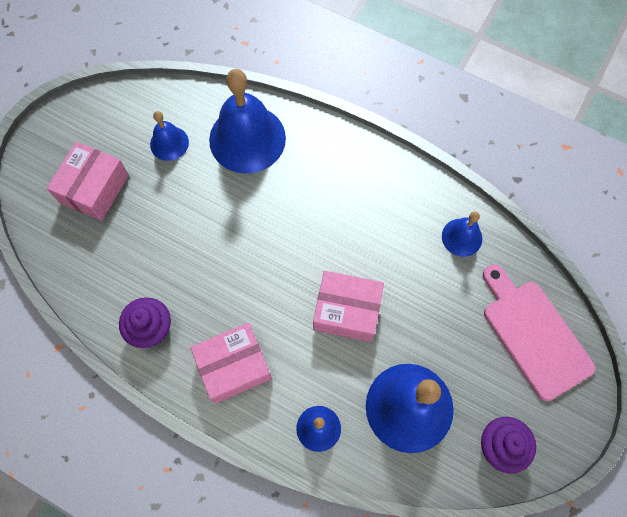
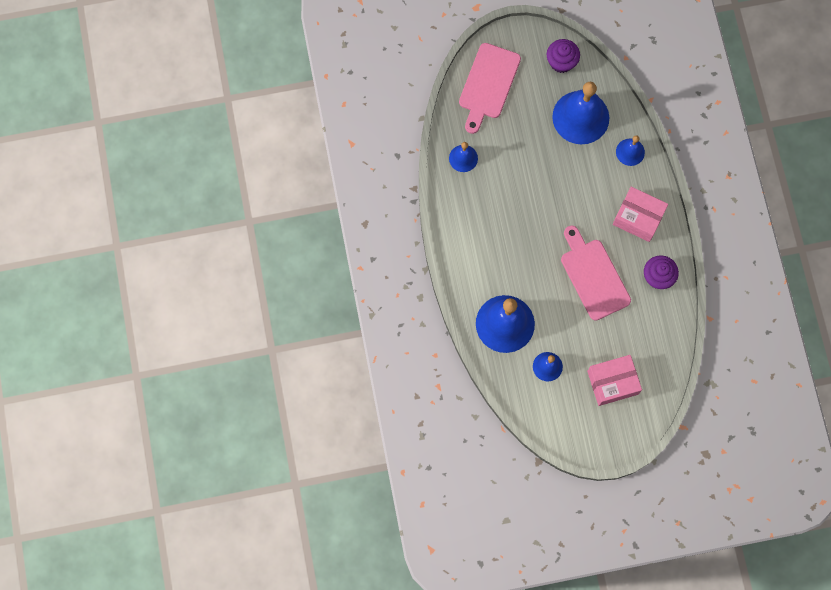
camera: 130 degrees left, 5 degrees up
pink box [313,271,384,342] -> none
none -> pink cutting board [561,226,631,321]

